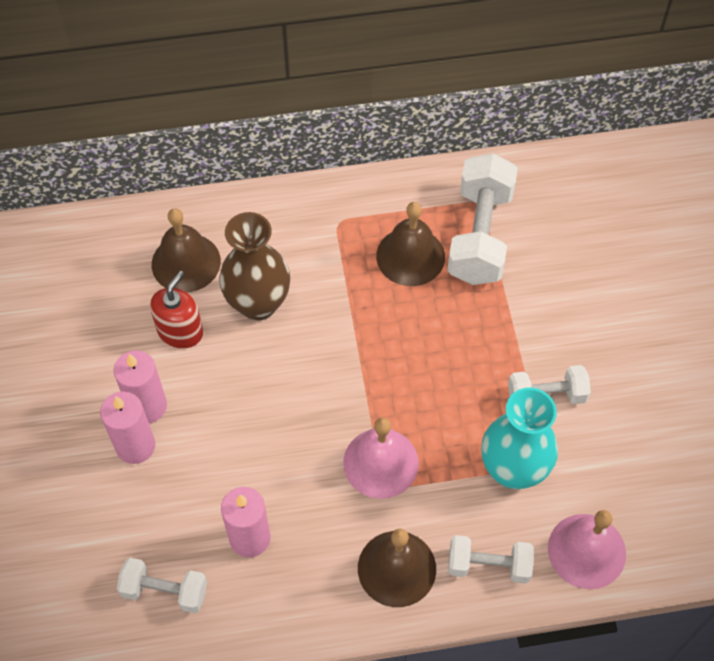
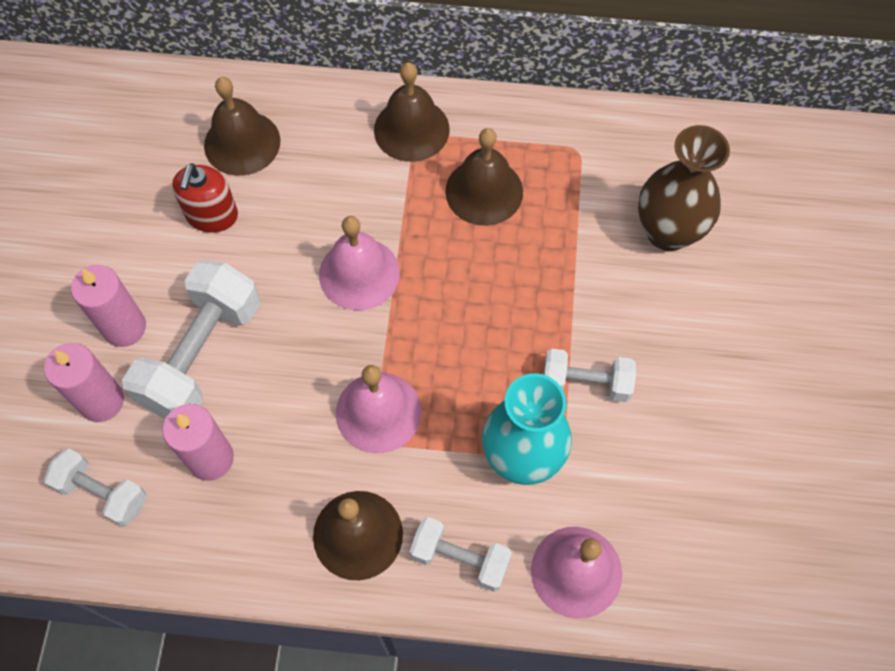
camera: 15 degrees right, 5 degrees up
pink candle [114,350,167,423] -> pink candle moved to [44,343,124,422]
red soap dispenser [150,271,203,349] -> red soap dispenser turned 150 degrees clockwise [172,163,238,233]
brown vase [219,212,290,320] -> brown vase moved to [638,125,730,251]
white dumbbell [447,153,518,285] -> white dumbbell moved to [122,260,261,418]
none -> pink bell [319,216,400,310]
none -> brown bell [374,62,450,162]

